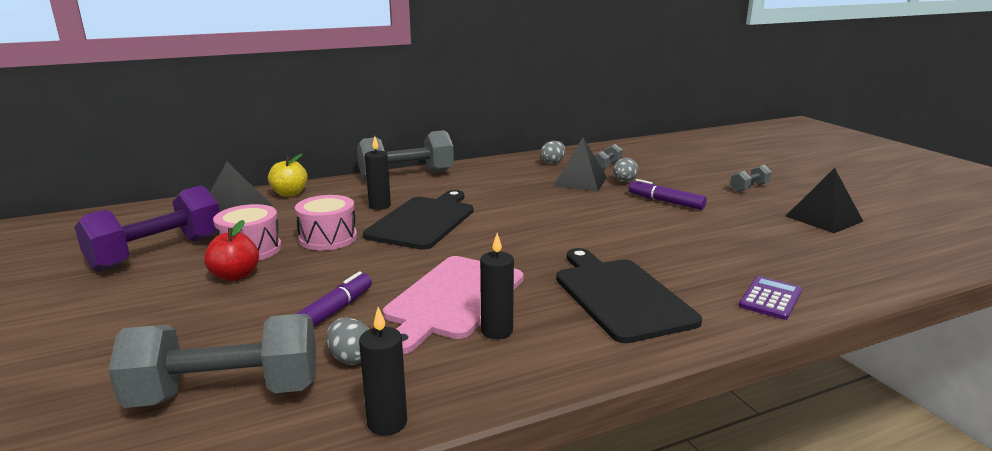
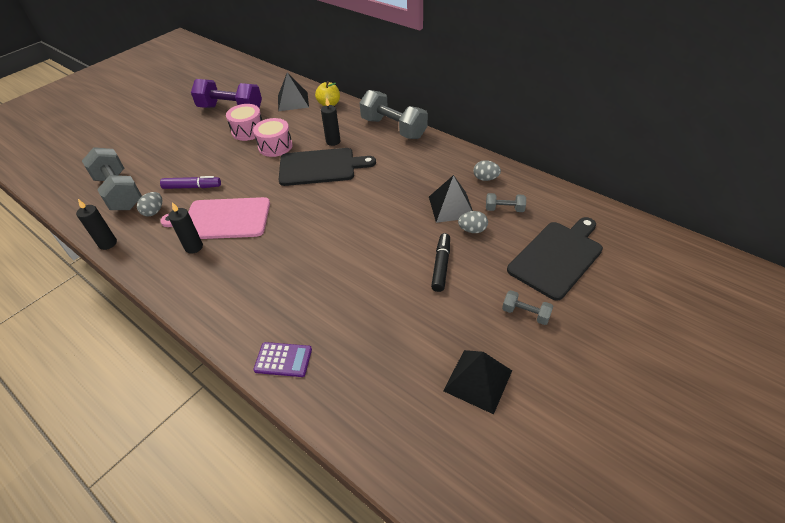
camera: 65 degrees right, 25 degrees up
red apple [204,220,259,281] -> none
black cutting board [556,248,702,343] -> black cutting board moved to [507,217,603,301]
purple marker [628,179,707,210] -> black marker [431,233,450,292]

